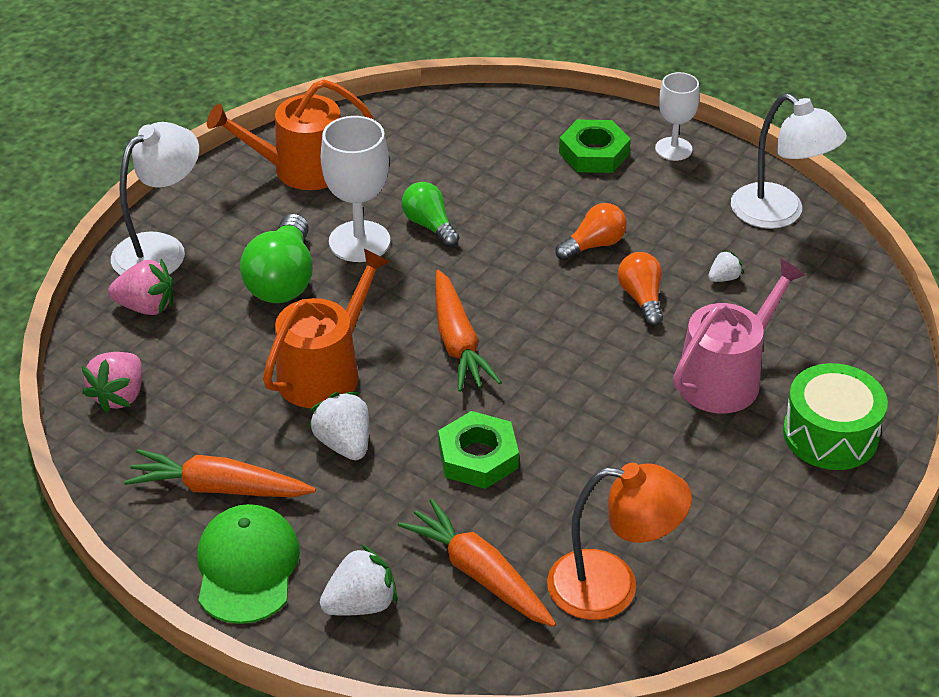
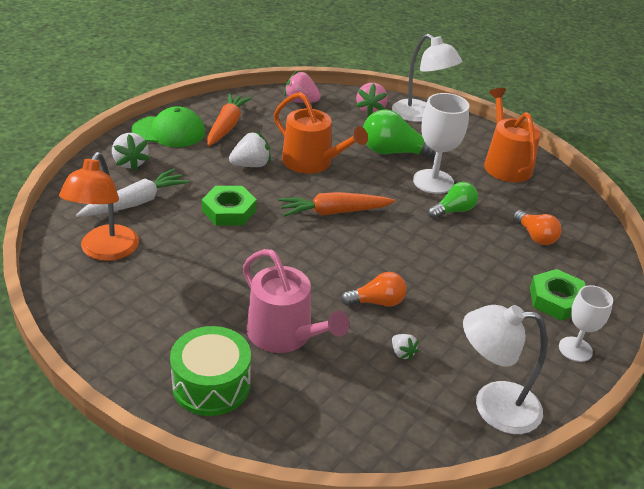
camera: 90 degrees right, 5 degrees down
orange carrot [398,499,556,627] -> white carrot [76,169,189,217]
orange light bulb [555,203,627,261] -> orange light bulb moved to [513,210,562,245]
white lamp [731,93,847,229] -> white lamp turned 45 degrees clockwise [463,305,547,434]

